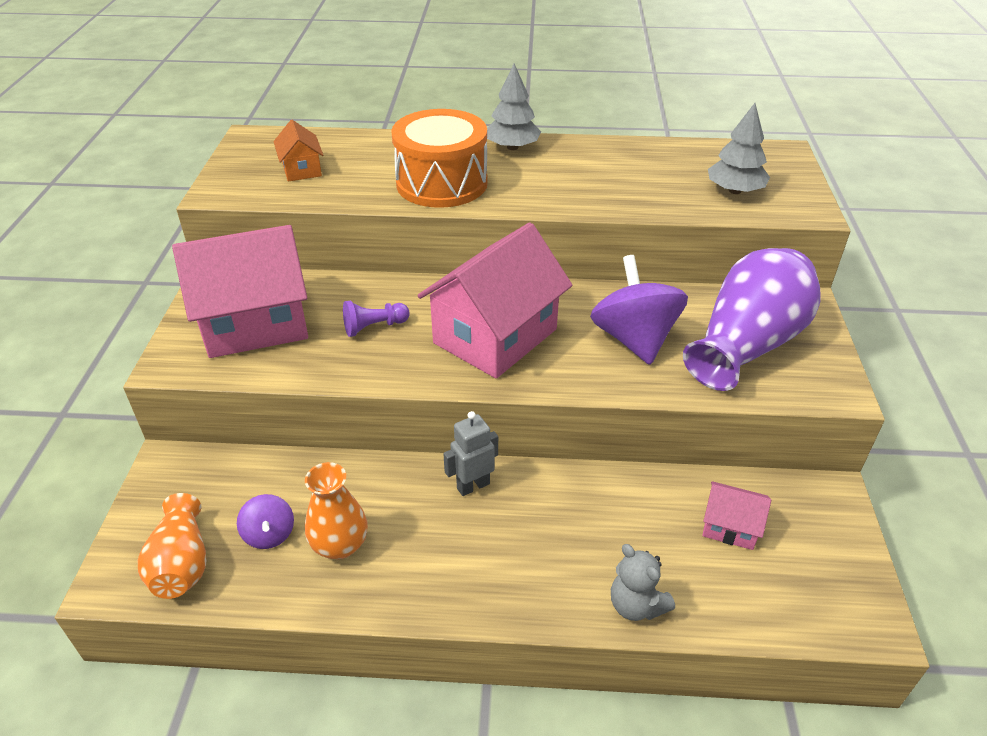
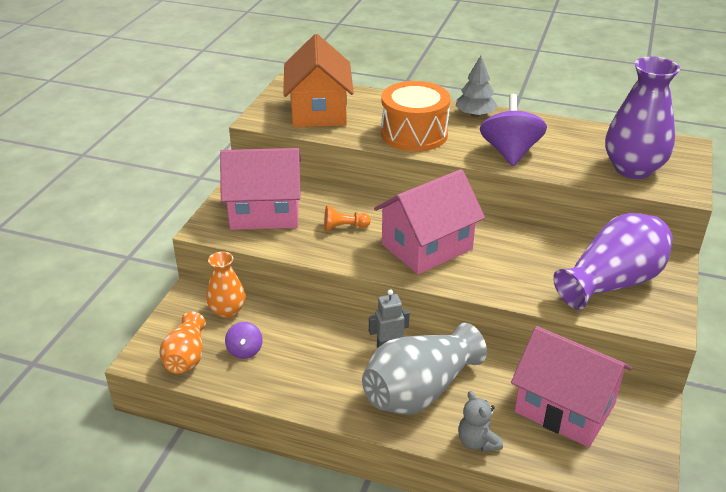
camera: 15 degrees right, 5 degrees down
orange house [274,120,323,182] -> orange house [283,34,354,127], size x2.17
orange vase [305,462,368,560] -> orange vase moved to [206,251,245,318]
purple pawn [343,301,410,337] -> orange pawn [324,206,371,231]
purple spinning top [590,255,688,365] -> purple spinning top moved to [480,94,547,166]
pink house [702,481,771,550] -> pink house [511,326,632,447], size x2.17
grey tree [708,103,770,194] -> purple vase [605,56,680,179]
none -> grey vase [362,323,487,415]

